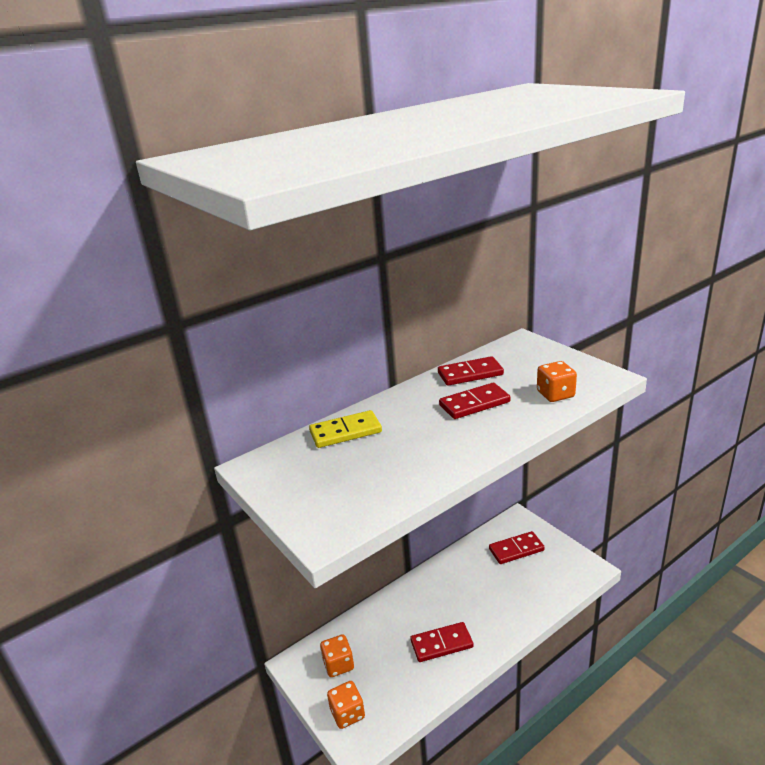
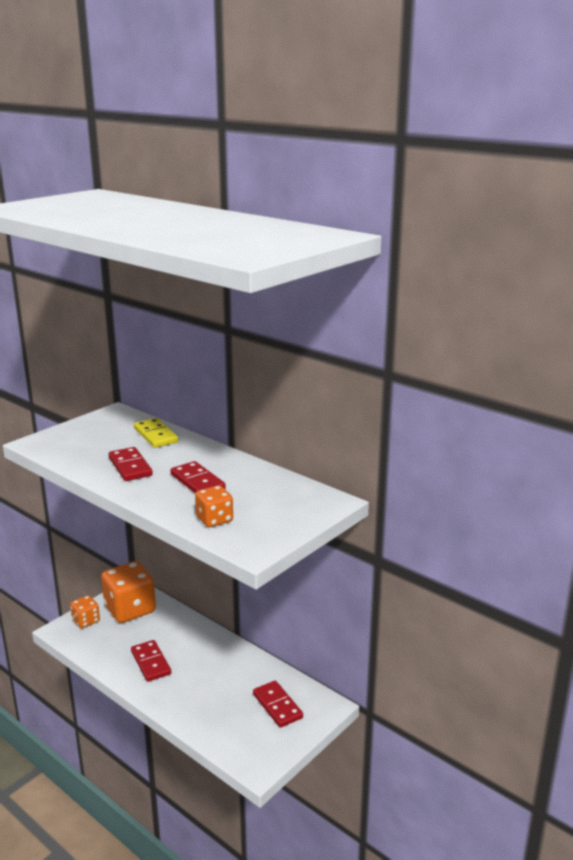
camera: 75 degrees right, 5 degrees down
orange dice [320,634,354,677] -> orange dice [101,561,156,623], size x1.92
red domino [438,356,504,386] -> red domino moved to [109,447,153,481]

